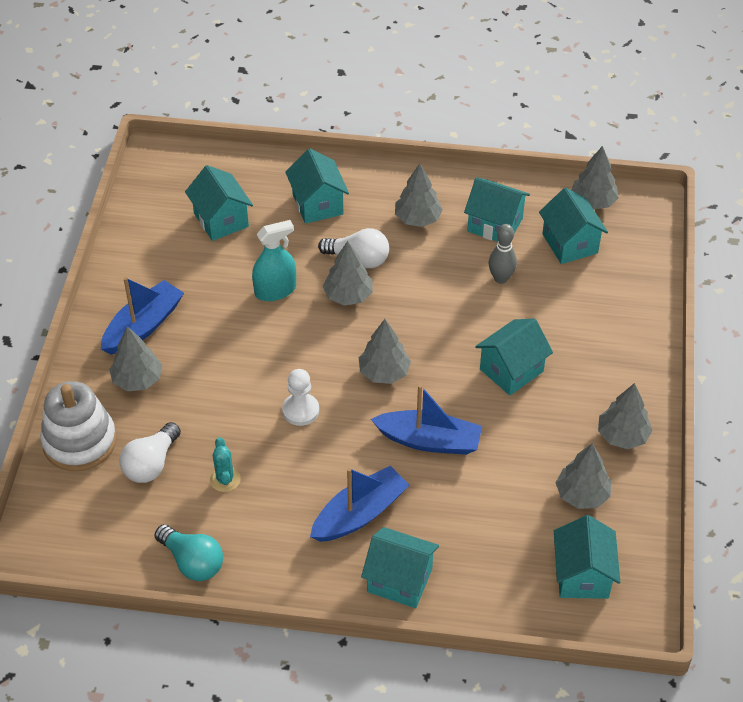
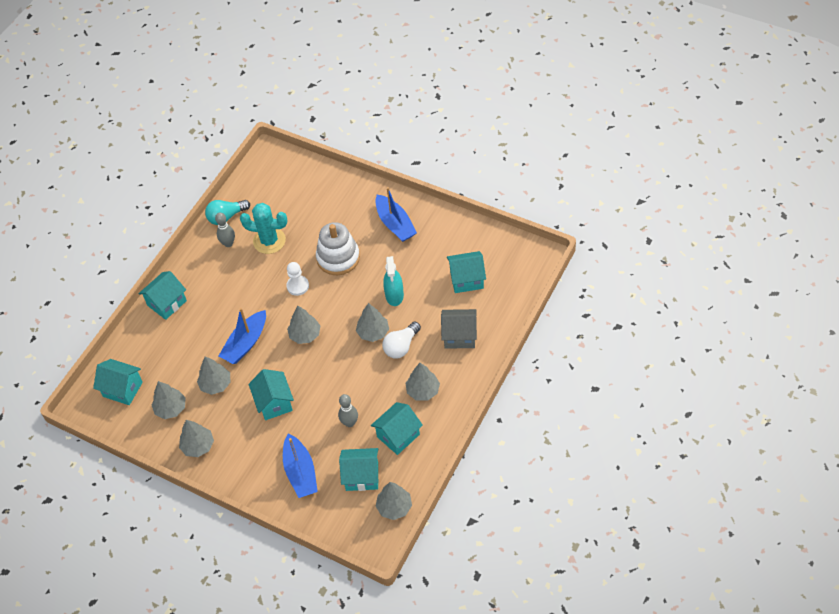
camera: 115 degrees right, 5 degrees up
white stacking toy [40,381,117,471] -> white stacking toy moved to [316,222,360,275]
grey tree [109,326,162,391] -> grey tree moved to [197,357,231,395]
white light bulb [120,422,181,483] -> none
turquoise cactus [210,437,241,492] -> turquoise cactus [240,203,287,254], size x1.86
turquoise house [285,149,349,224] -> grey house [441,309,477,349]
blue boat [310,466,409,542] -> blue boat moved to [283,433,318,498]
none -> grey bowling pin [215,213,235,247]

